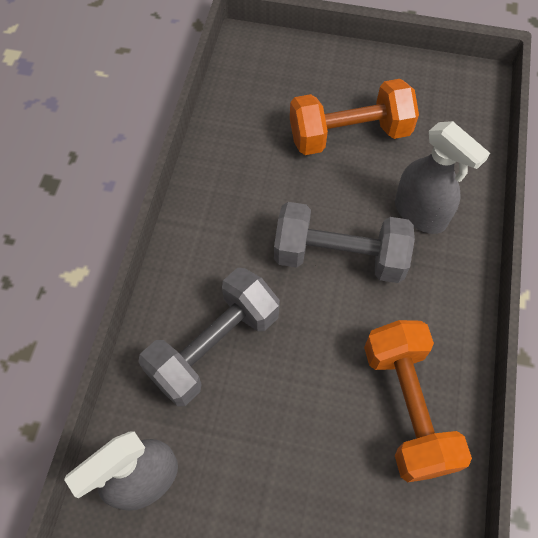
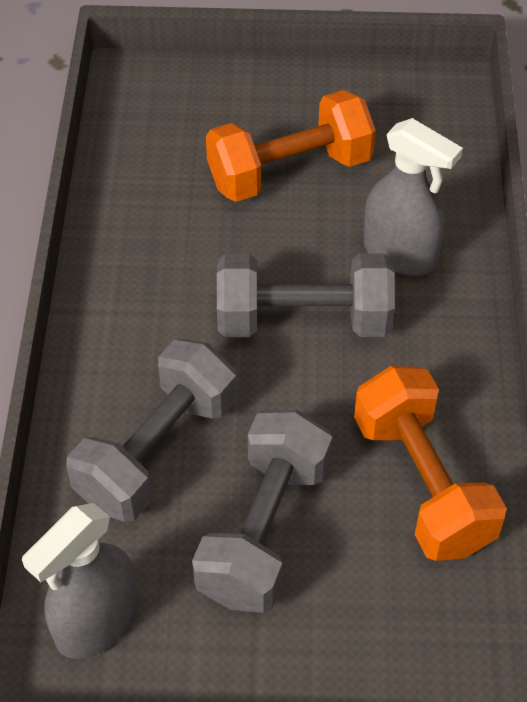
camera: 10 degrees left, 10 degrees down
none -> grey dumbbell [192,410,332,613]

